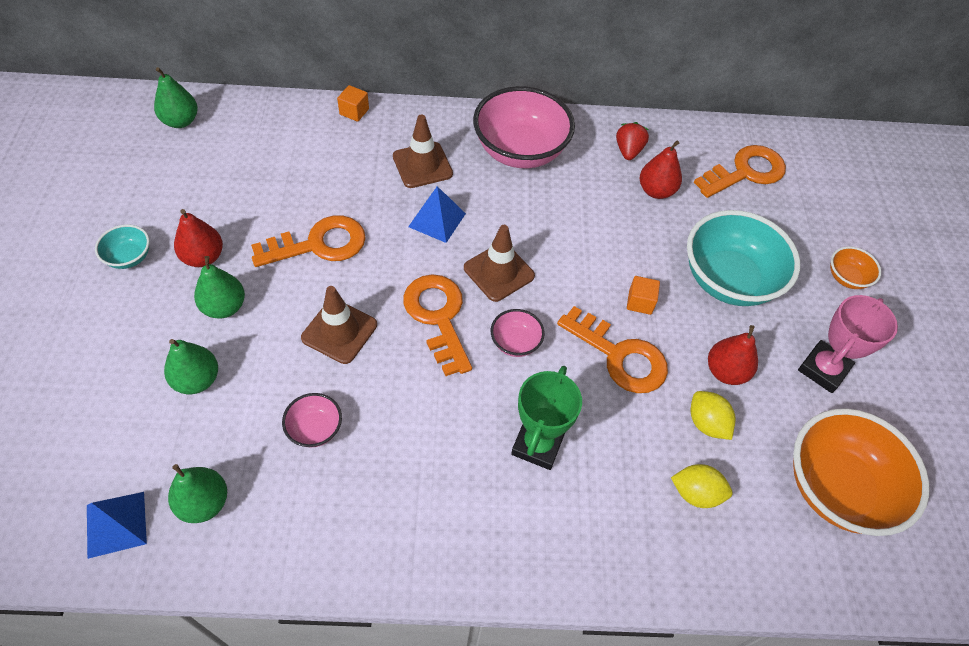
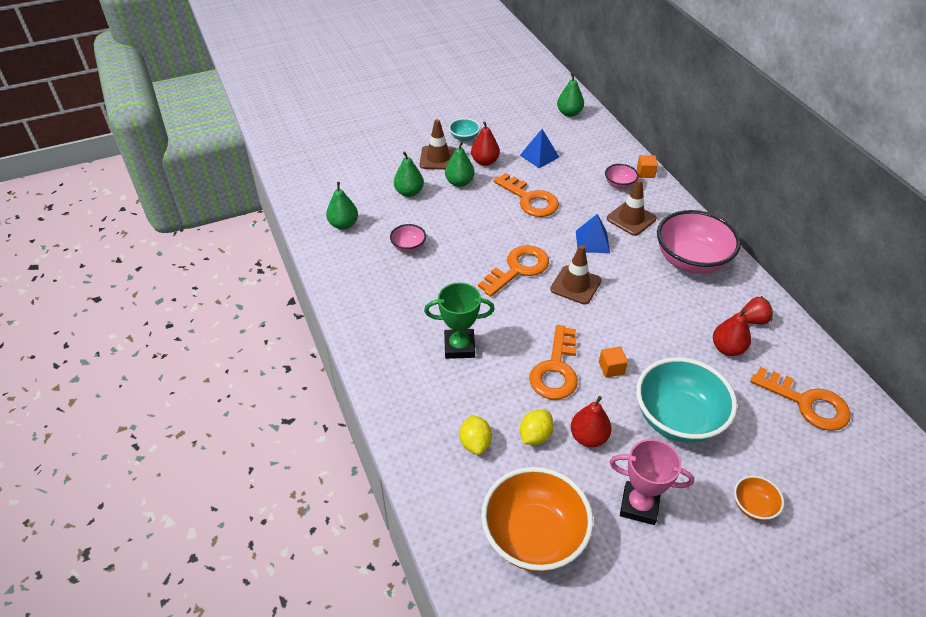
camera: 70 degrees right, 10 degrees down
blue pyramid [87,492,147,559] -> blue pyramid moved to [520,129,559,168]
brown traffic cone [301,286,377,364] -> brown traffic cone moved to [420,119,456,170]
pink bowl [491,309,545,357] -> pink bowl moved to [605,164,639,189]

